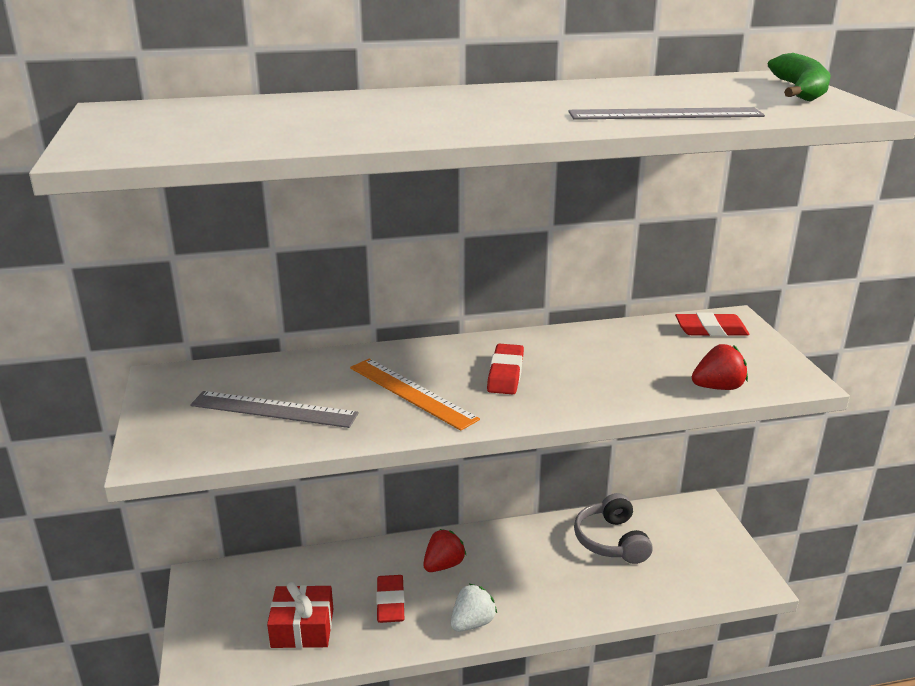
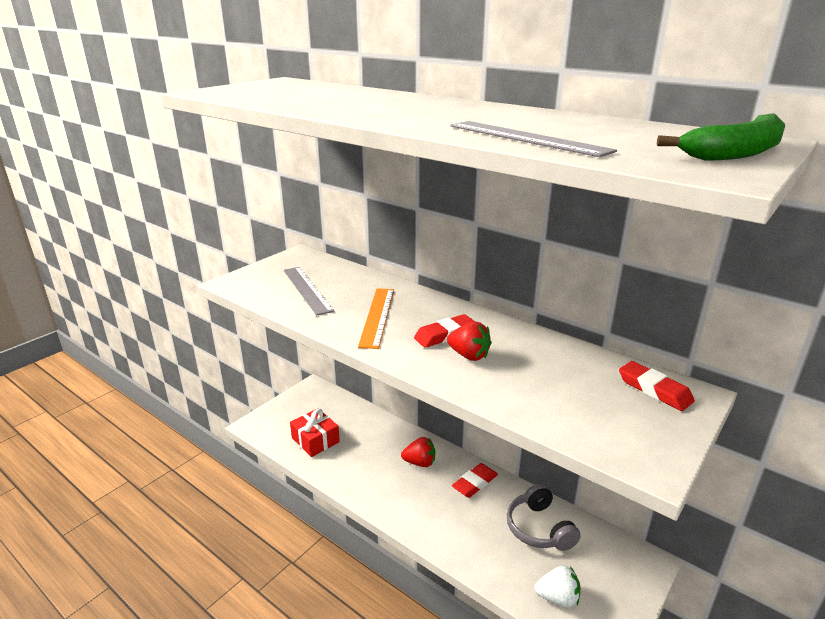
camera: 50 degrees right, 0 degrees up
red eraser [376,575,405,623] -> red eraser moved to [452,463,498,498]
white strawberry [451,583,497,632] -> white strawberry moved to [534,565,581,608]
grey headphones [574,493,653,564] -> grey headphones turned 60 degrees counterclockwise [507,483,581,551]
red strawberry [692,344,748,390] -> red strawberry moved to [447,322,492,361]

